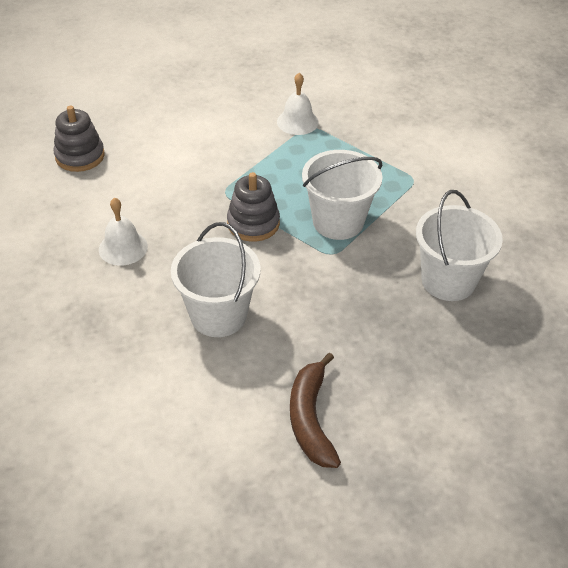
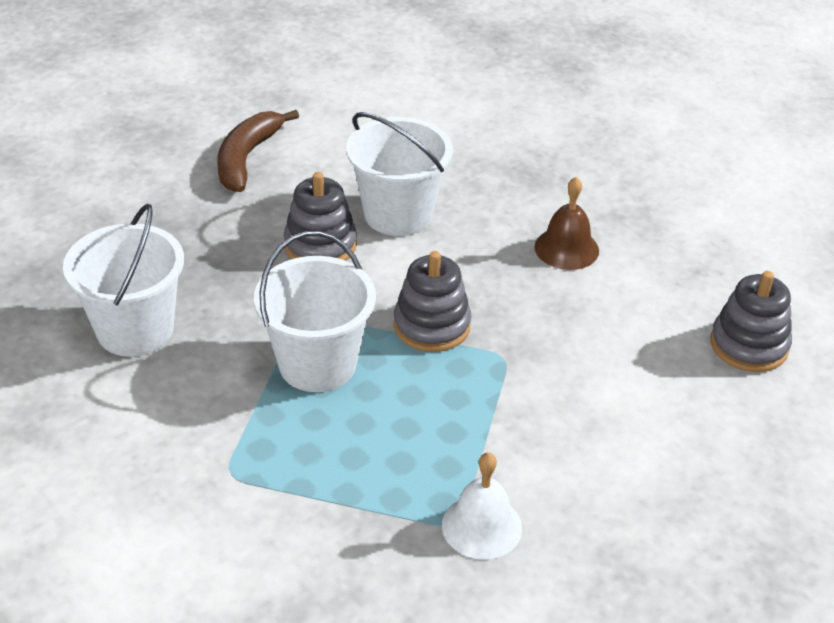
camera: 155 degrees right, 5 degrees down
white bell [99,197,148,266] -> brown bell [534,177,599,270]
brown banana [290,352,341,468] -> brown banana turned 135 degrees counterclockwise [218,110,299,192]
none -> grey stacking toy [284,172,357,261]

